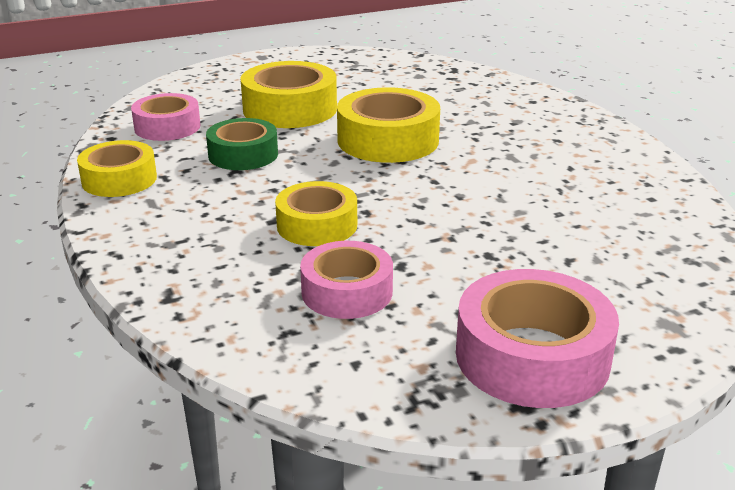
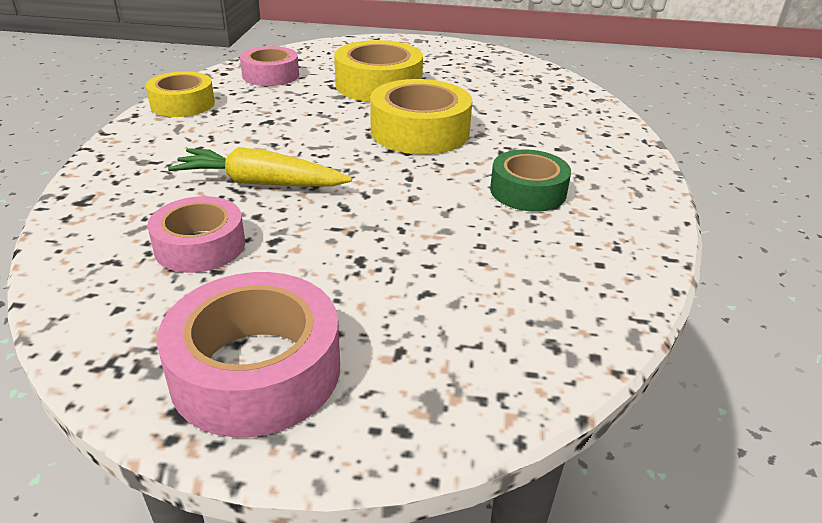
camera: 30 degrees right, 5 degrees up
green tape [206,118,278,170] -> green tape moved to [490,149,571,212]
yellow tape [275,181,357,246] -> yellow carrot [168,147,352,186]

